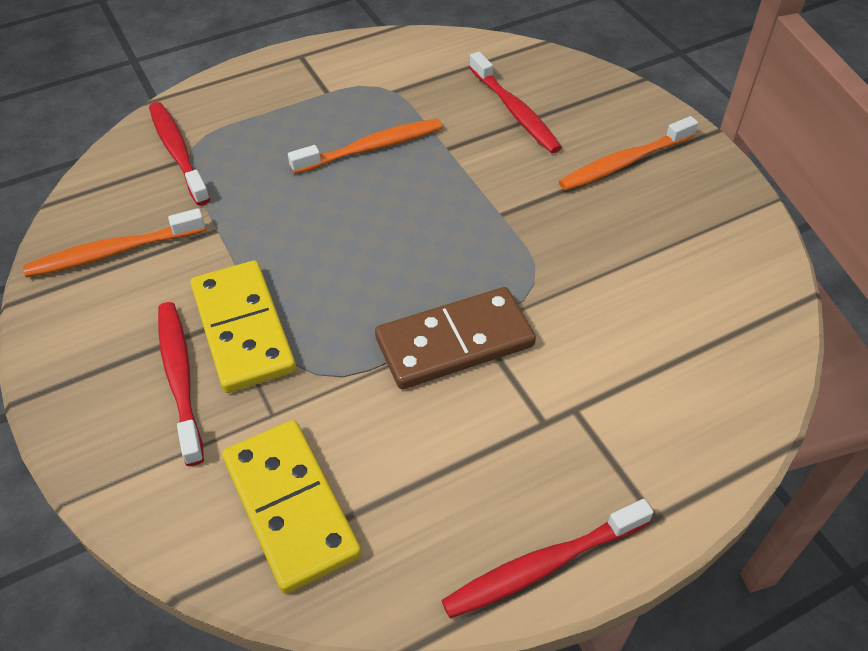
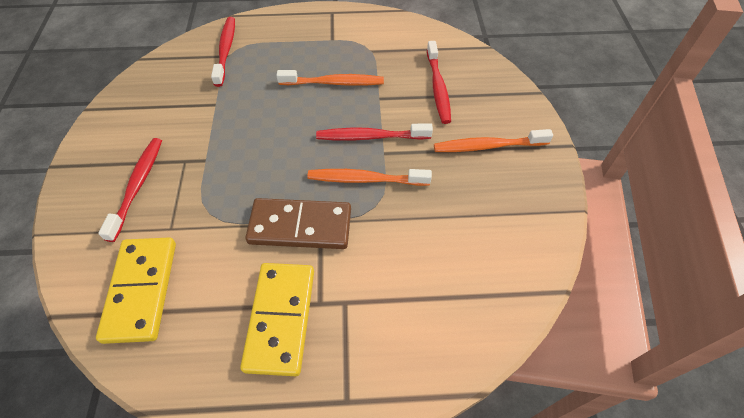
camera: 25 degrees right, 5 degrees up
orange toothbrush [23,208,205,278] -> orange toothbrush moved to [308,169,432,186]
yellow domino [191,261,296,393] -> yellow domino moved to [240,263,314,376]
red toothbrush [441,499,653,618] -> red toothbrush moved to [316,124,433,141]

